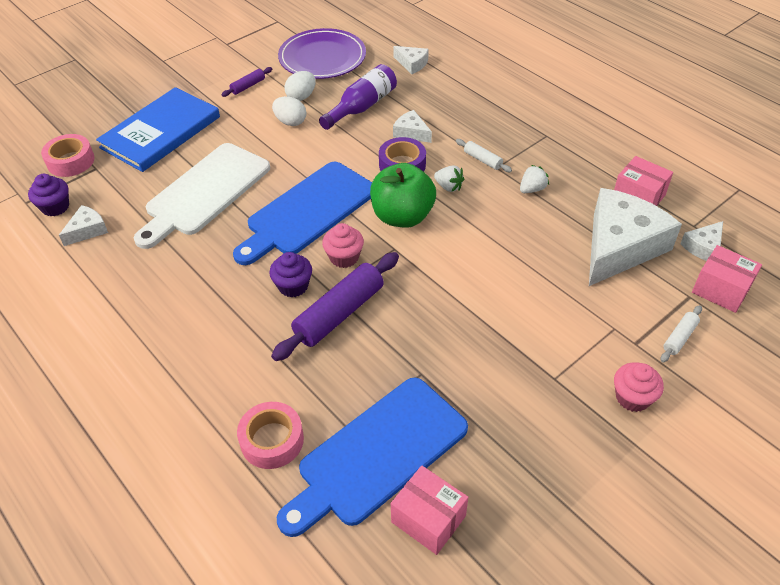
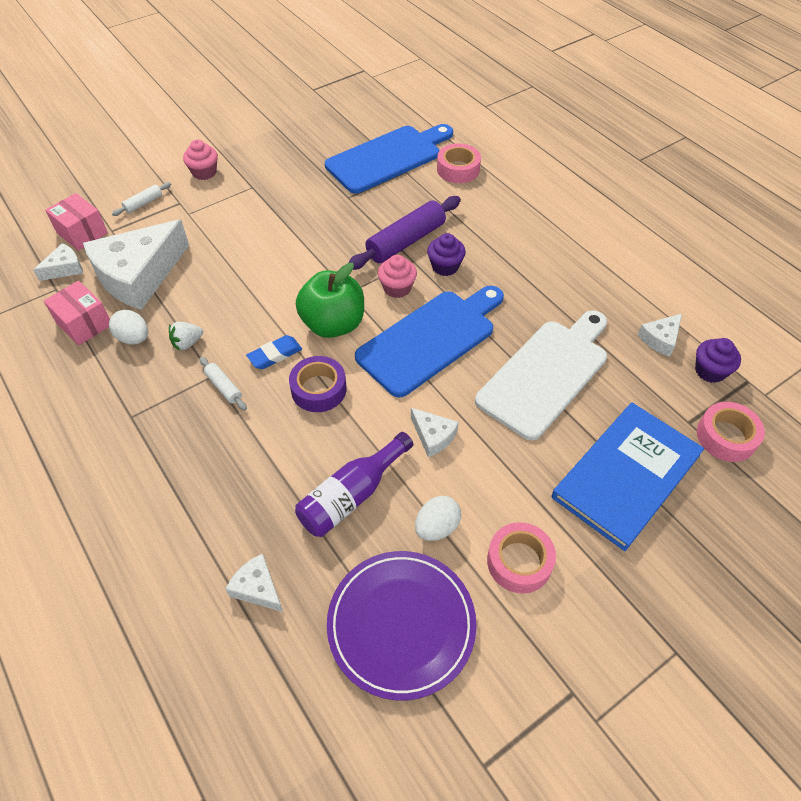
camera: 175 degrees left, 5 degrees up
purple rolling pin [221,67,272,97] -> pink tape [487,522,556,594]
white egg [272,96,306,126] -> white egg moved to [109,310,148,344]
pink box [391,465,468,555] -> none
white cheese [393,110,432,143] -> white cheese moved to [411,408,459,457]
white strawberry [434,165,464,192] -> blue eraser [246,335,302,369]

